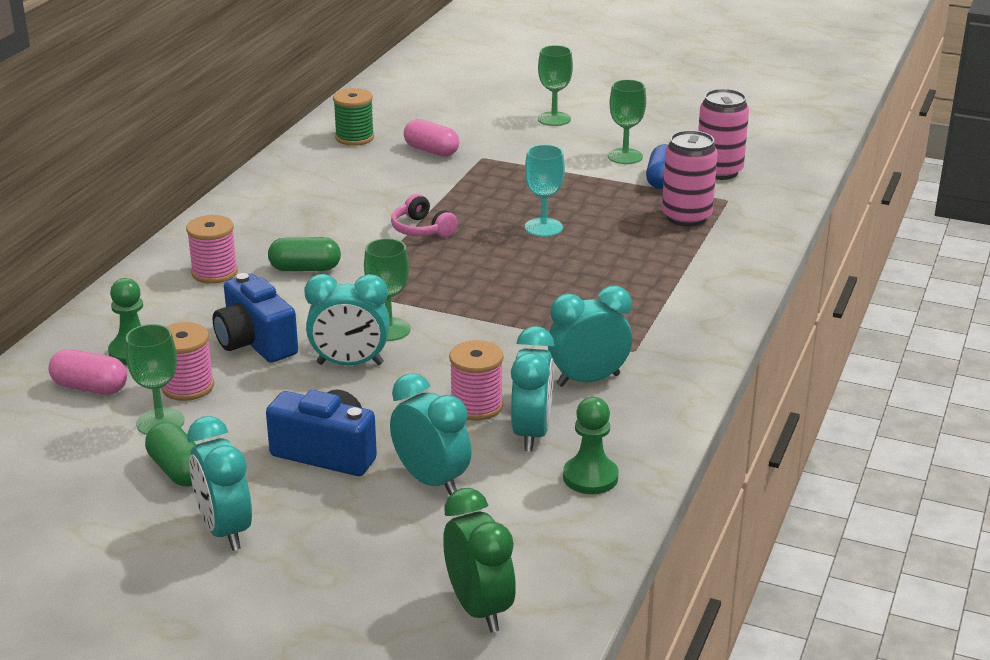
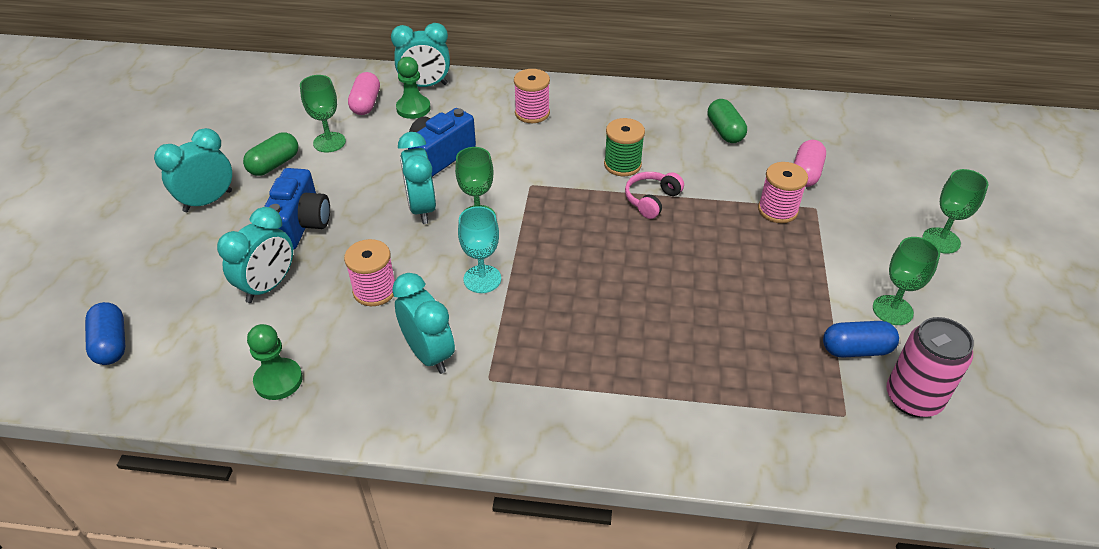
camera: 75 degrees right, 15 degrees up
pink spool [161,322,214,401] -> pink spool moved to [758,162,808,223]
green capsule [268,237,341,271] -> green capsule moved to [708,99,747,143]
green spool [333,88,374,146] -> green spool moved to [604,118,645,176]
green clock [443,488,516,632] -> blue capsule [85,302,125,365]
turquoise clock [511,326,554,451] -> turquoise clock moved to [391,23,450,87]
turquoise goblet [525,144,565,237] -> turquoise goblet moved to [458,206,501,293]
pink can [662,130,718,227] -> none

